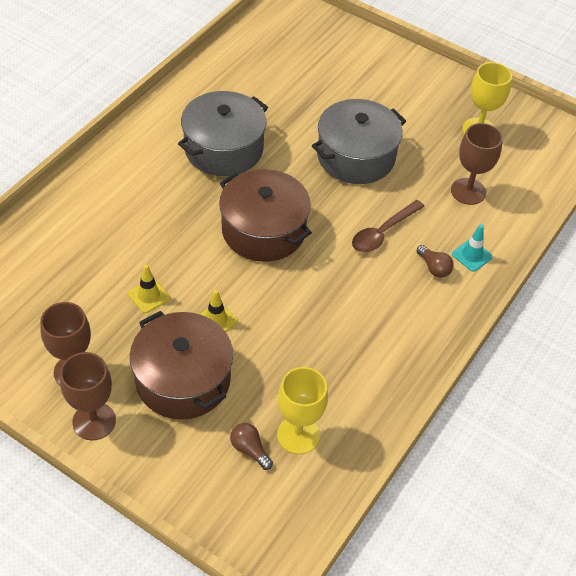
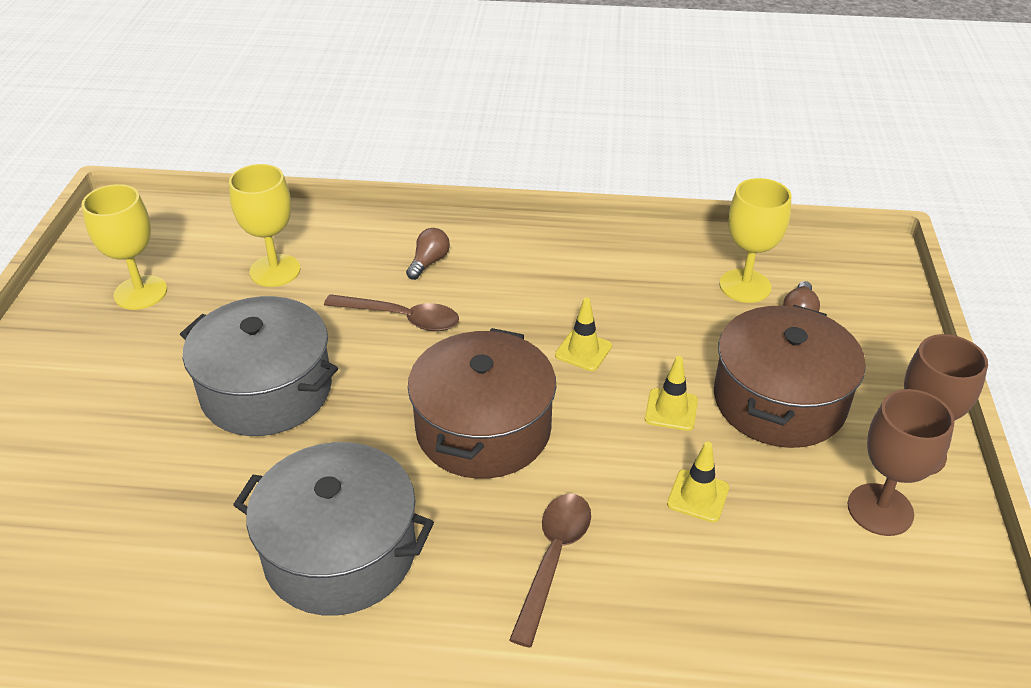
camera: 115 degrees left, 10 degrees down
brown goblet [451,123,503,205] -> yellow goblet [229,164,301,287]
turquoise traffic cone [452,224,493,272] -> none
none -> brown spoon [509,494,591,648]
none -> yellow traffic cone [555,298,612,371]

